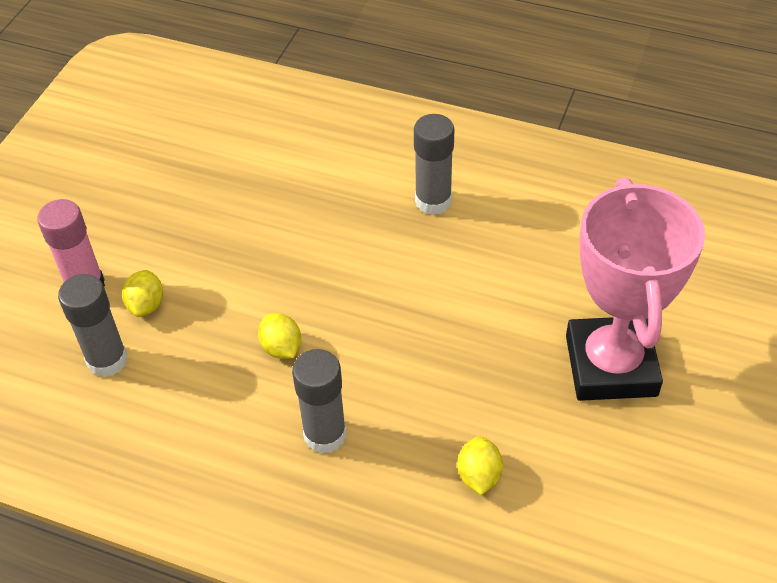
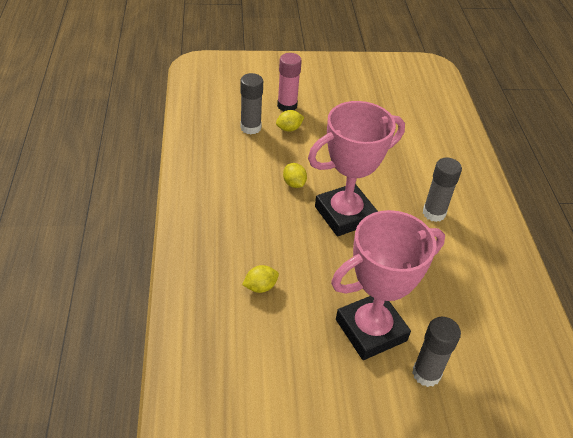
camera: 60 degrees right, 5 degrees down
yellow lemon [258,313,301,359] -> yellow lemon turned 60 degrees counterclockwise [283,163,307,188]
grey glue stick [292,349,347,454] -> grey glue stick moved to [412,317,461,387]
none -> pink trophy [308,101,405,236]

